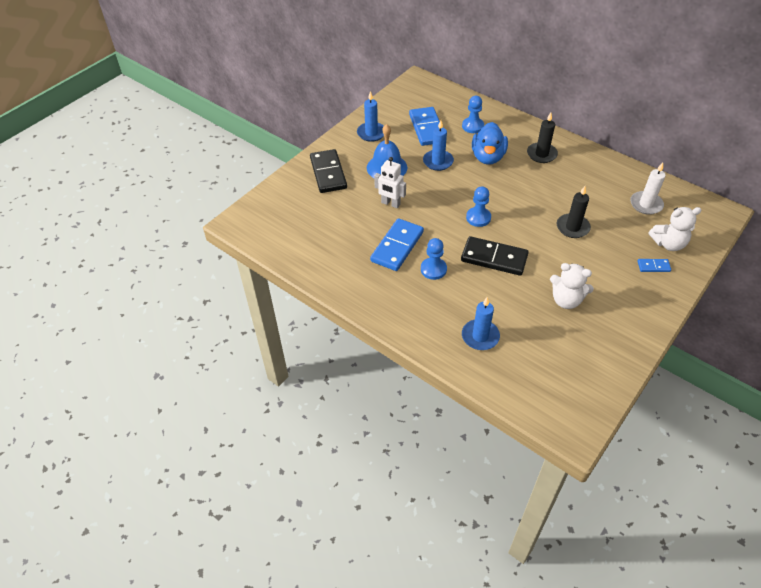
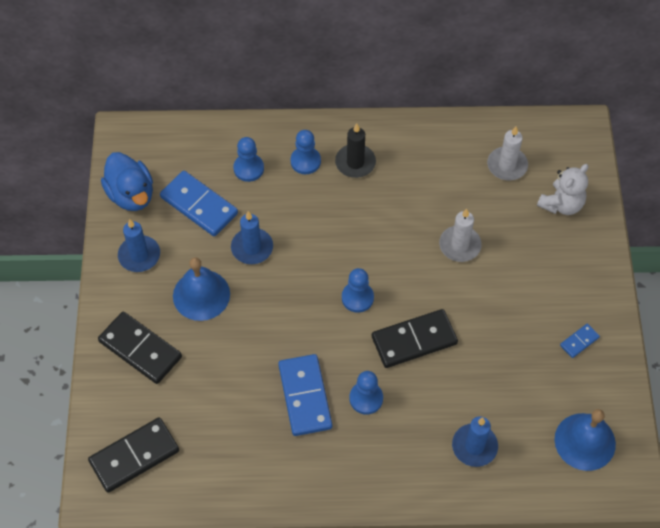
camera: 40 degrees left, 10 degrees up
white robot [374,157,406,208] -> none
blue duck [472,122,508,165] -> blue duck moved to [101,152,153,211]
white teddy bear [550,263,594,309] -> none
black candle [557,186,591,238] -> white candle [439,209,482,262]
blue domino [637,259,671,272] -> blue domino moved to [560,324,600,358]
none -> black domino [88,417,179,493]
none -> blue pawn [291,130,321,174]
none -> blue bell [555,409,616,471]

